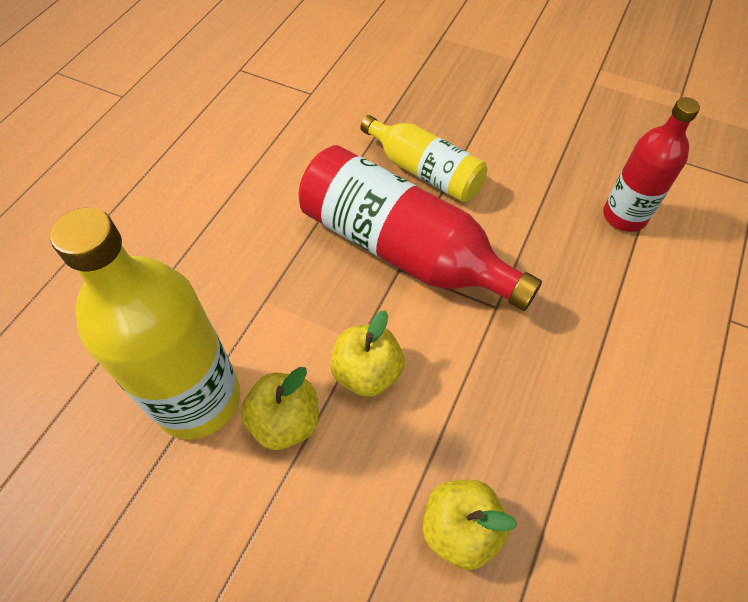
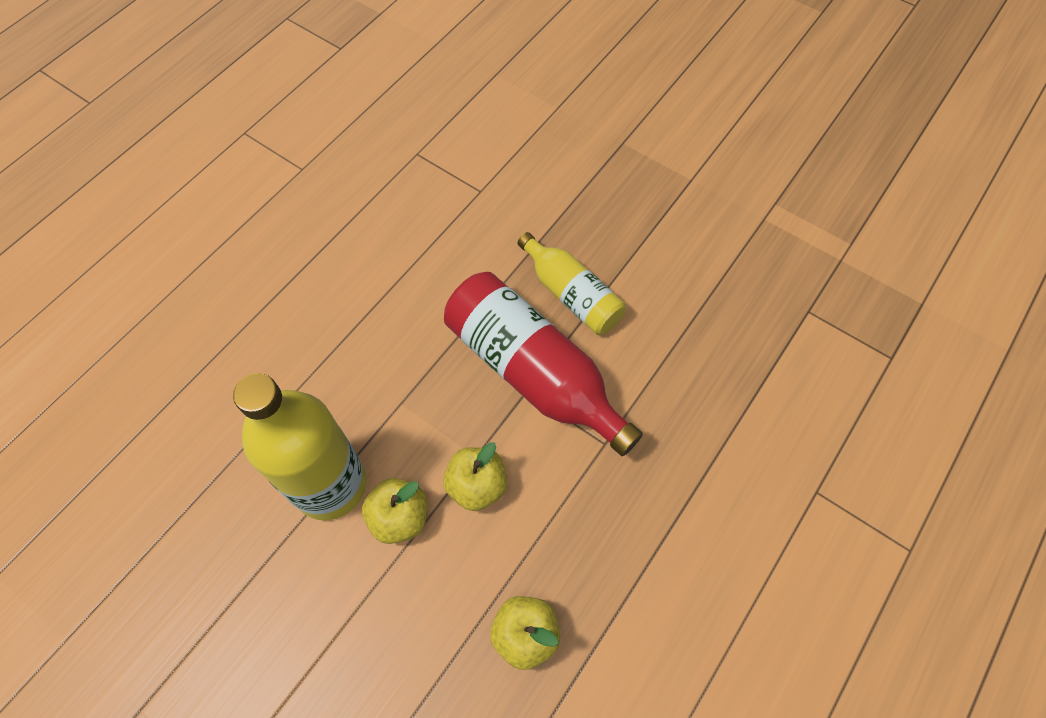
camera: 10 degrees right, 5 degrees up
red bottle [603,97,700,232] -> none

